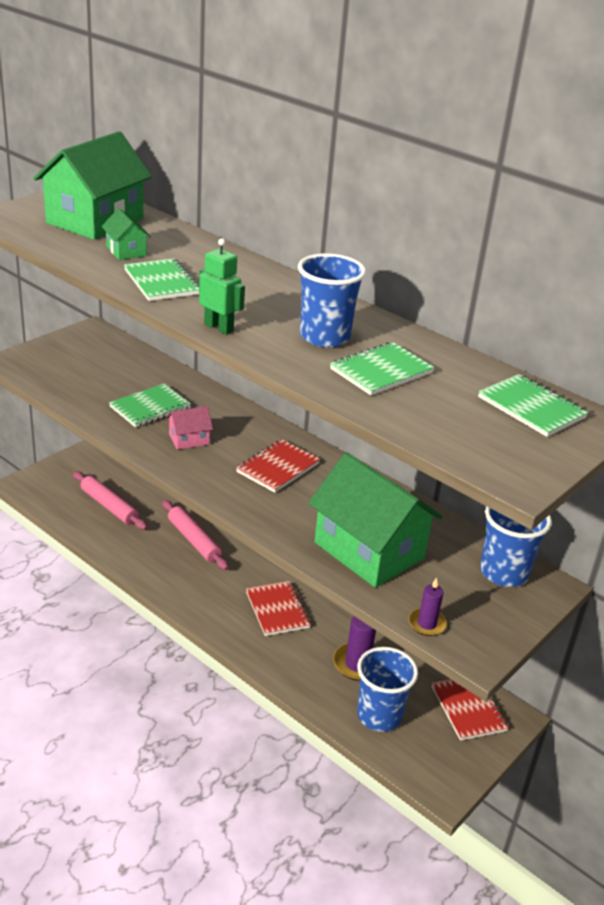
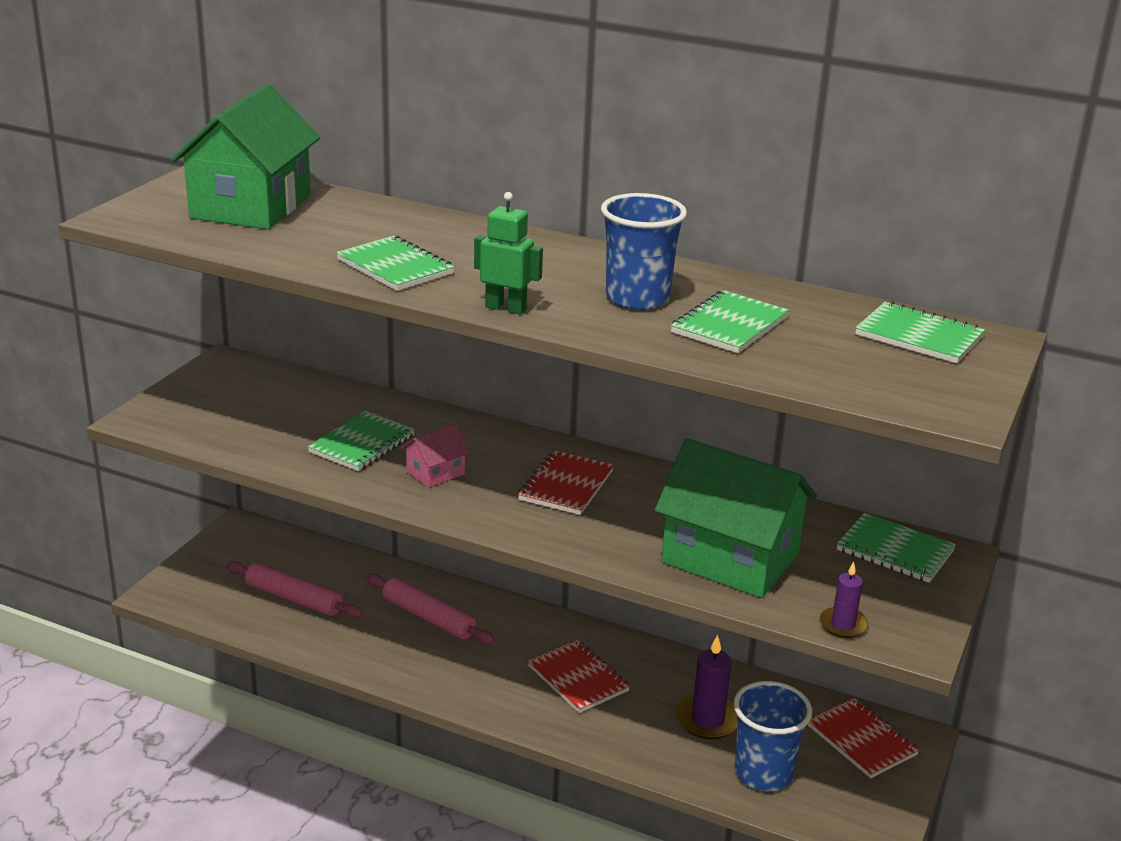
camera: 15 degrees left, 5 degrees down
green house [101,208,151,260] -> none
blue cup [480,506,552,587] -> green notebook [837,513,956,583]

